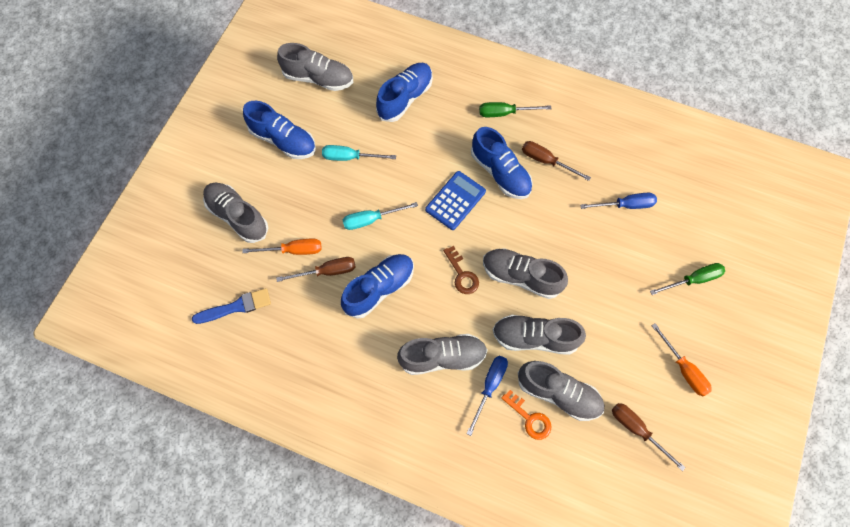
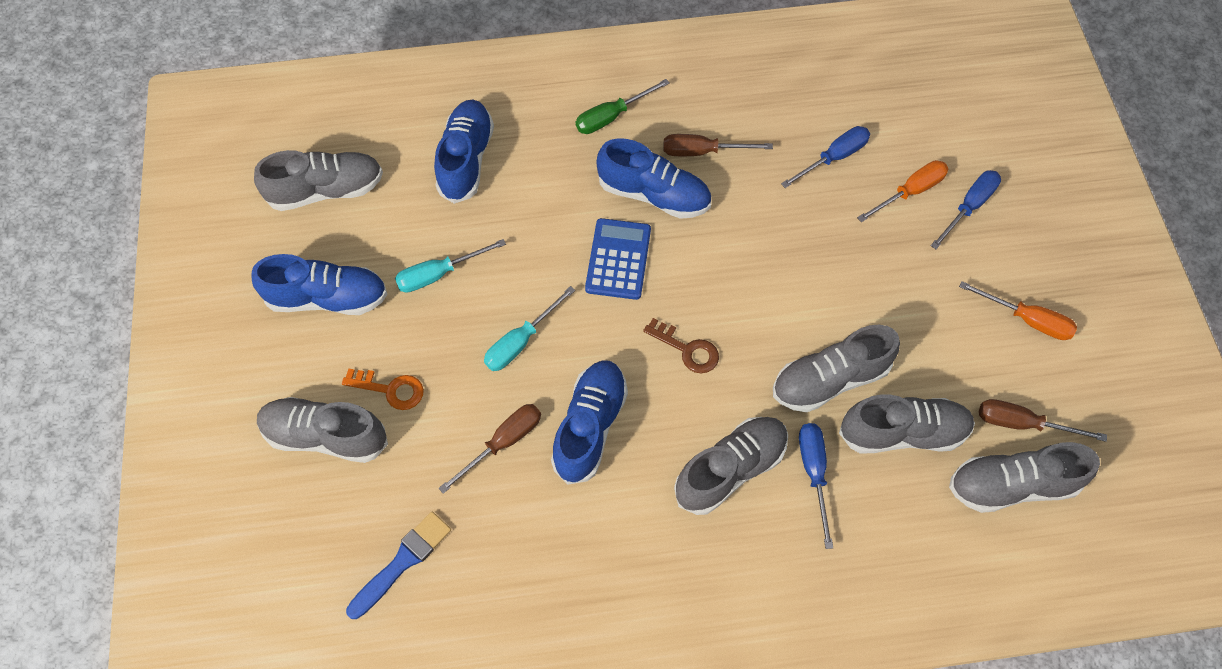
camera: 30 degrees left, 5 degrees down
orange screwdriver [242,239,322,255] -> orange screwdriver moved to [857,160,948,222]
grey shoe [483,248,568,299] -> grey shoe moved to [949,442,1100,513]
orange key [501,390,552,440] -> orange key moved to [342,369,424,410]
green screwdriver [650,263,725,295] -> blue screwdriver [931,170,1001,249]

